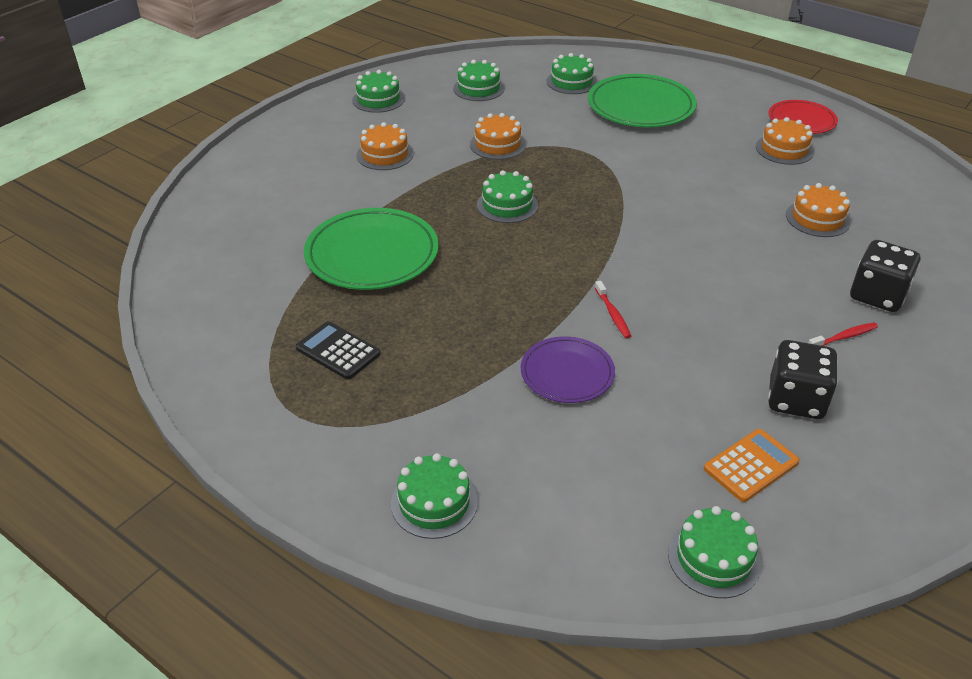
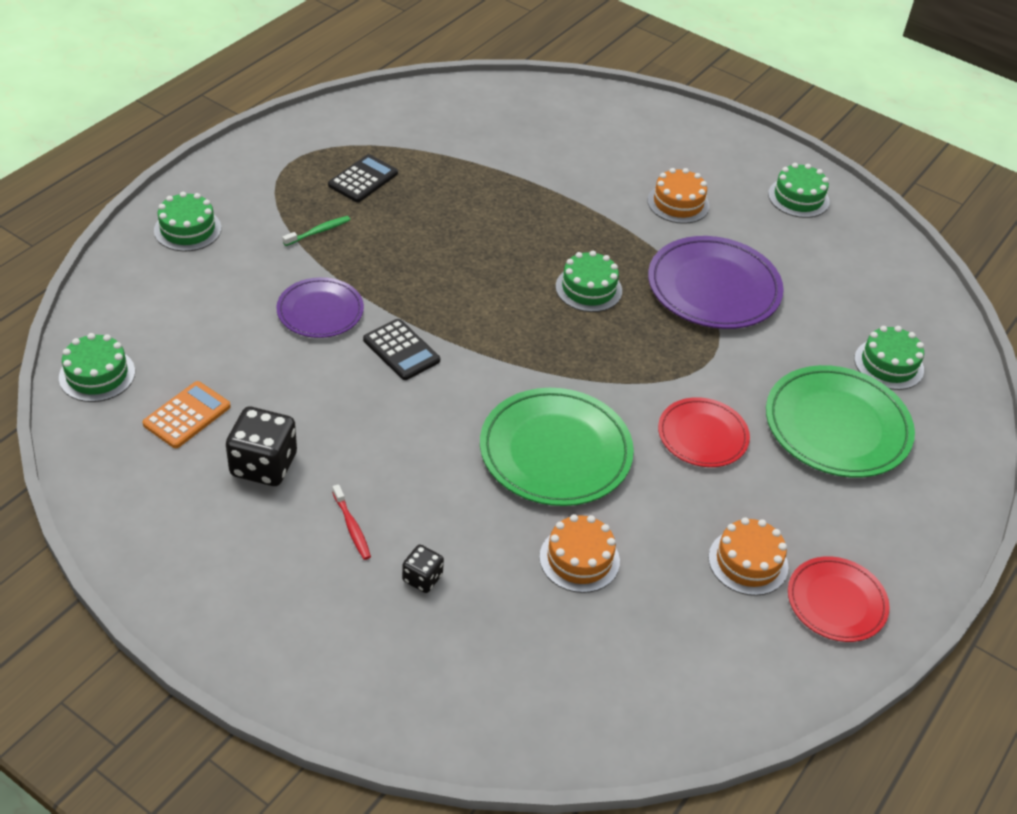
camera: 85 degrees right, 5 degrees up
green plate [304,208,439,290] -> green plate moved to [480,388,634,506]
green cake [453,60,505,101] -> none
orange cake [470,113,526,160] -> purple plate [648,236,784,329]
red toothbrush [595,281,631,338] -> black calculator [363,319,440,380]
orange calculator [704,429,800,502] -> orange calculator turned 105 degrees counterclockwise [142,381,231,448]
black dice [850,240,920,312] -> black dice [402,545,444,593], size x0.54
none -> green toothbrush [283,216,350,246]
none -> red plate [658,397,750,467]

